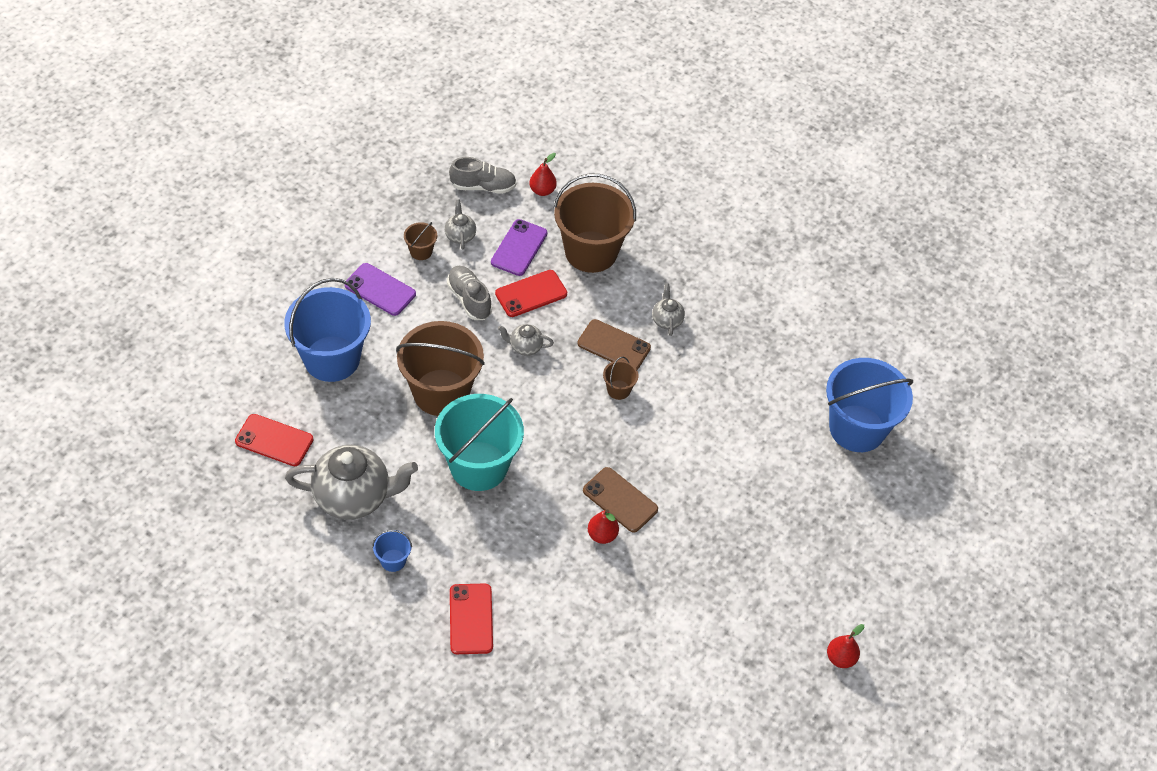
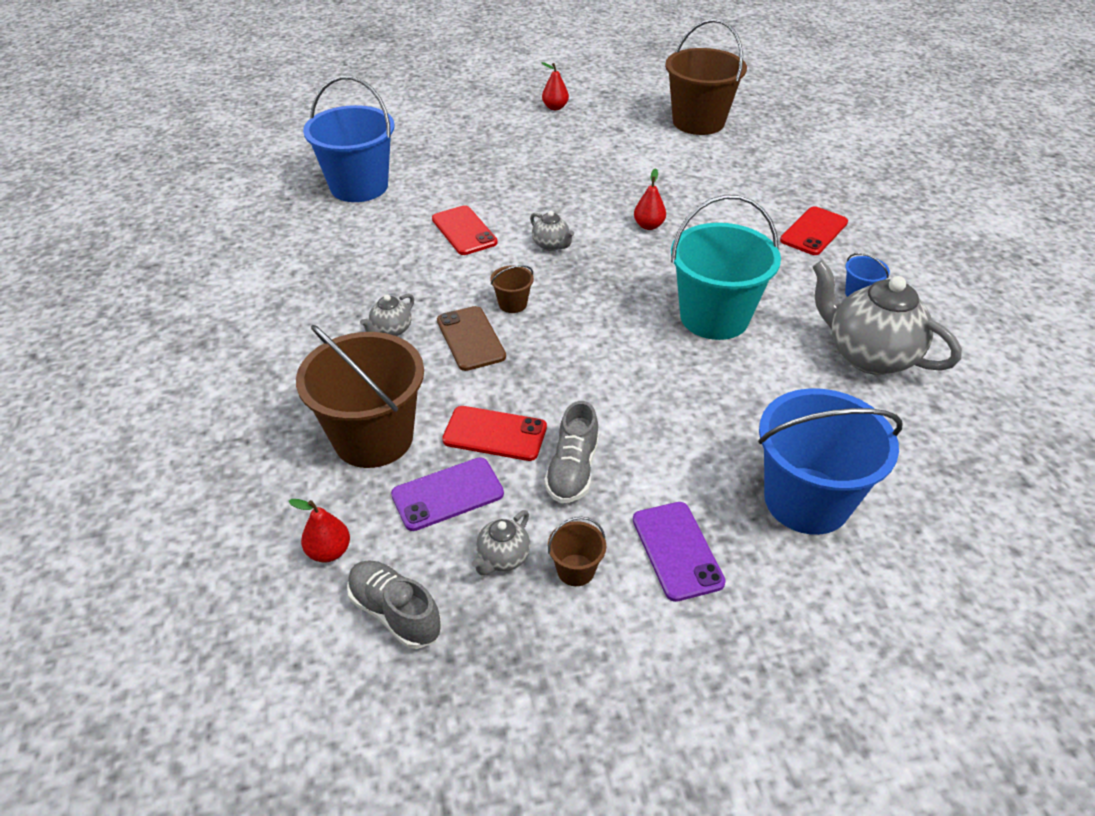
camera: 135 degrees left, 10 degrees down
red phone [235,414,313,466] -> red phone moved to [432,205,498,255]
brown bucket [396,321,485,416] -> brown bucket moved to [665,19,747,135]
grey teapot [498,324,554,356] -> grey teapot moved to [530,211,574,251]
brown phone [583,467,658,533] -> none

